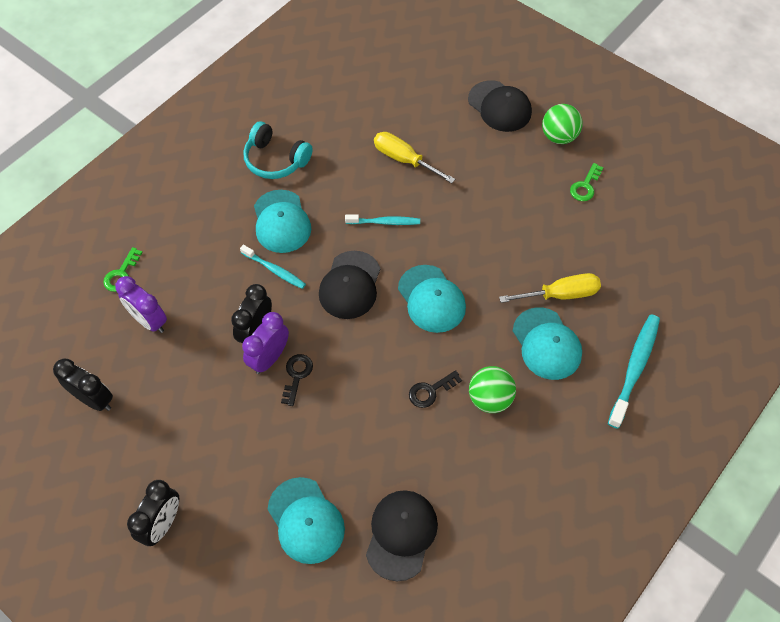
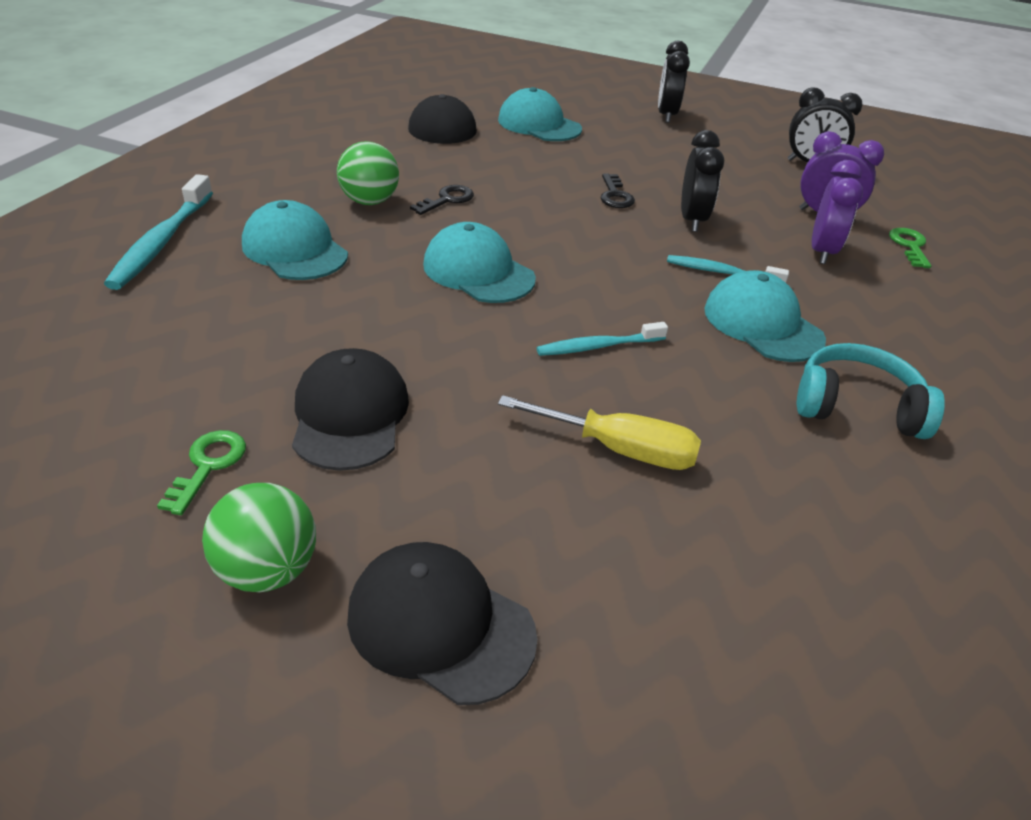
camera: 160 degrees right, 20 degrees down
purple clock [242,312,289,374] -> purple clock moved to [812,160,863,264]
black cap [319,251,380,319] -> black cap moved to [292,348,409,471]
yellow screwdriver [499,273,601,303] -> none

